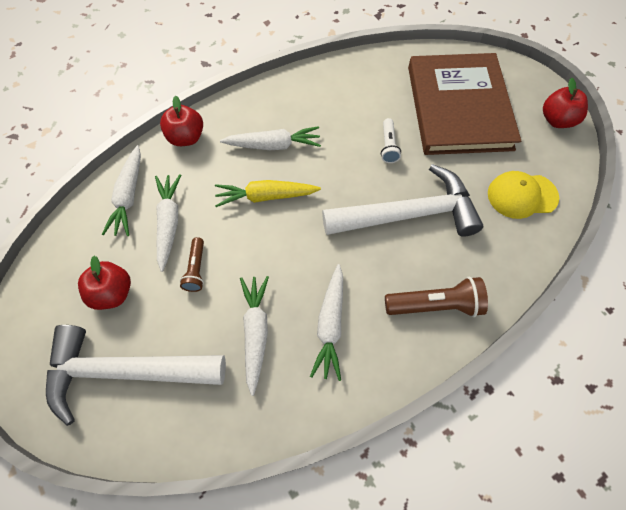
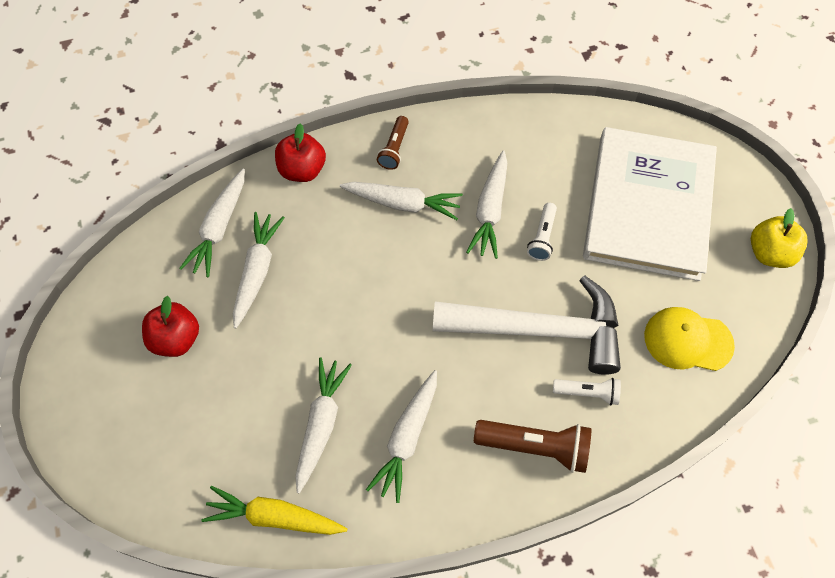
camera: 15 degrees right, 0 degrees up
white hammer [46,325,226,426] -> none
brown flashlight [180,237,204,292] -> brown flashlight moved to [377,116,409,170]
yellow carrot [215,180,321,207] -> yellow carrot moved to [202,486,347,535]
brown book [408,53,521,155] -> white book [583,127,717,281]
red apple [543,78,588,128] -> yellow apple [751,208,808,268]
none -> white carrot [466,150,507,259]
none -> white flashlight [553,378,621,405]

